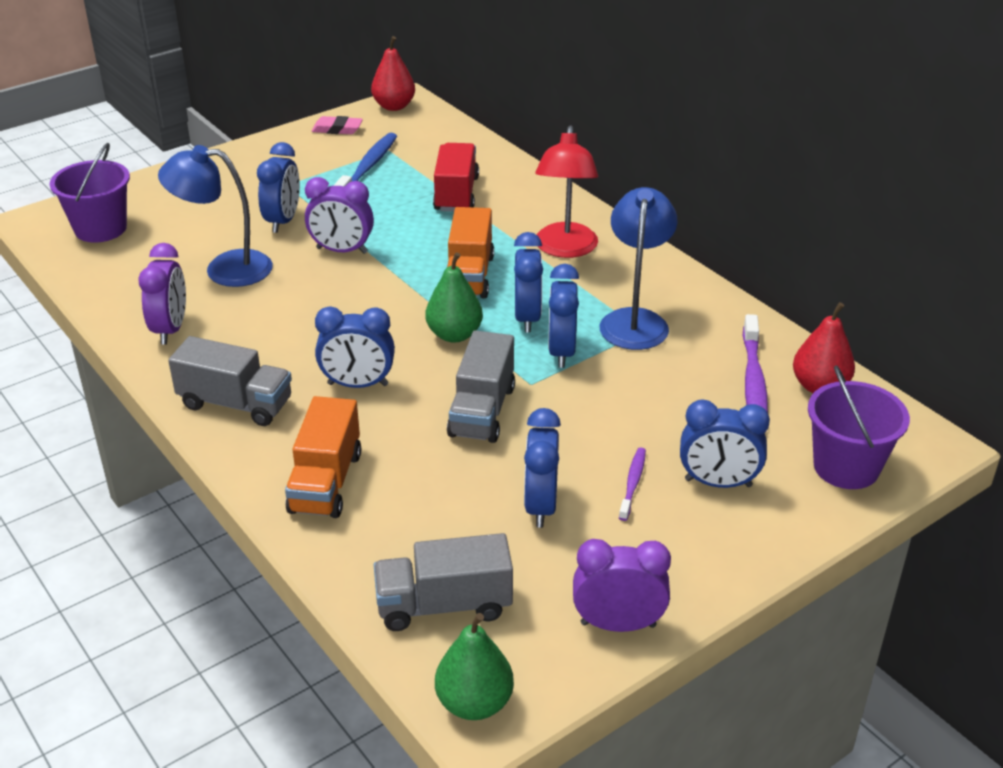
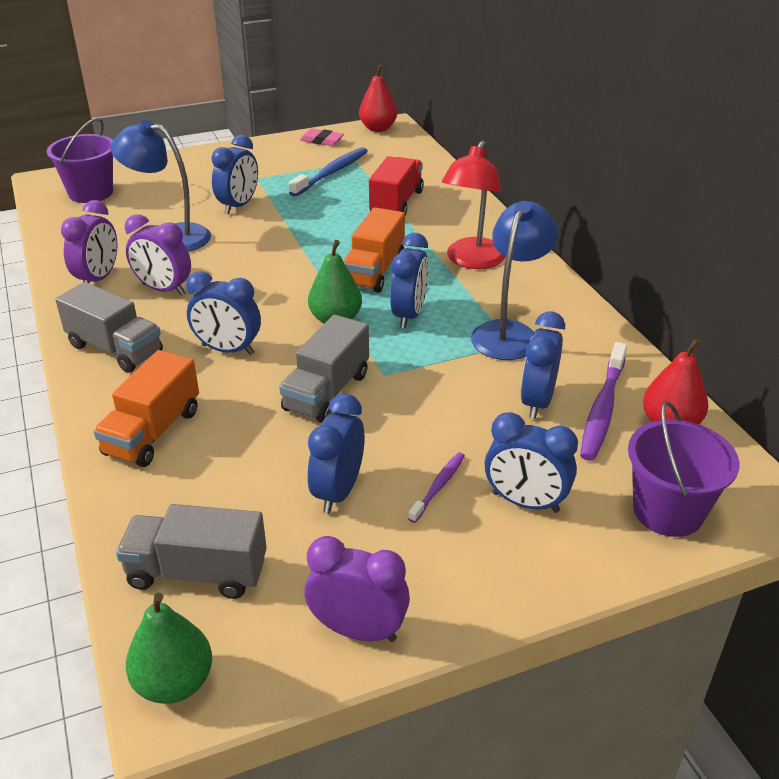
camera: 15 degrees right, 0 degrees up
purple clock [305,177,374,254] -> purple clock moved to [125,214,191,296]
blue clock [548,264,579,368] -> blue clock moved to [521,312,565,419]

